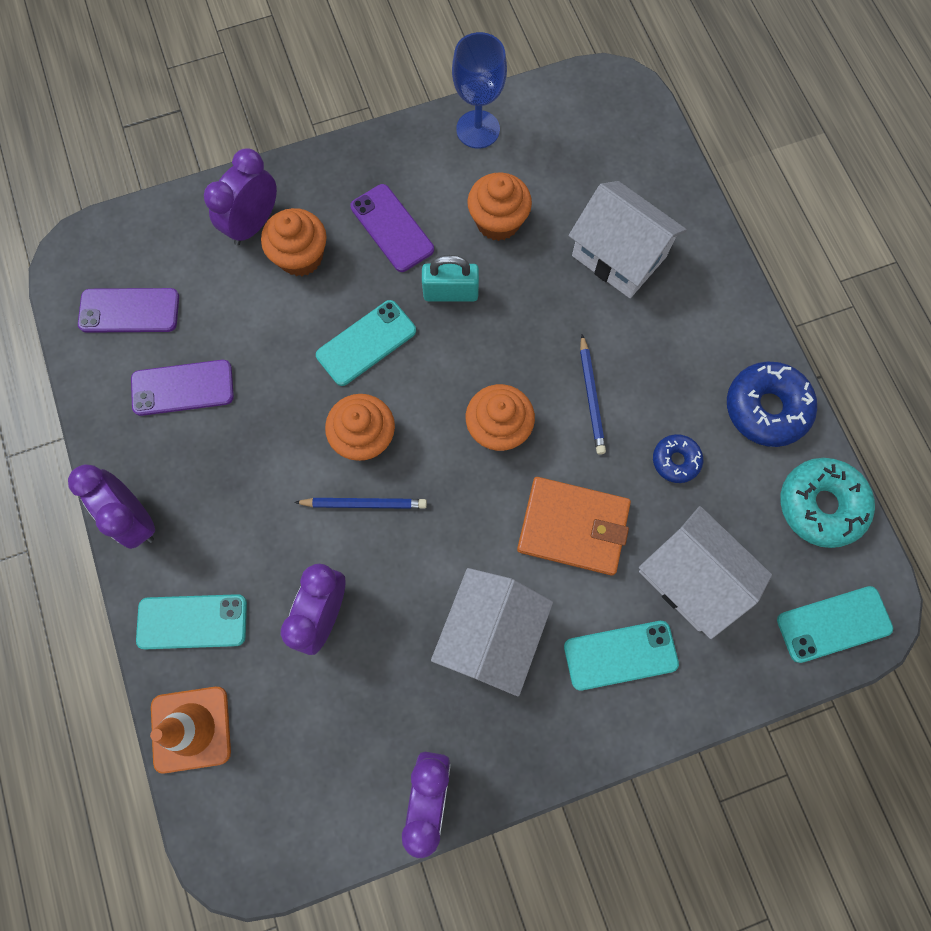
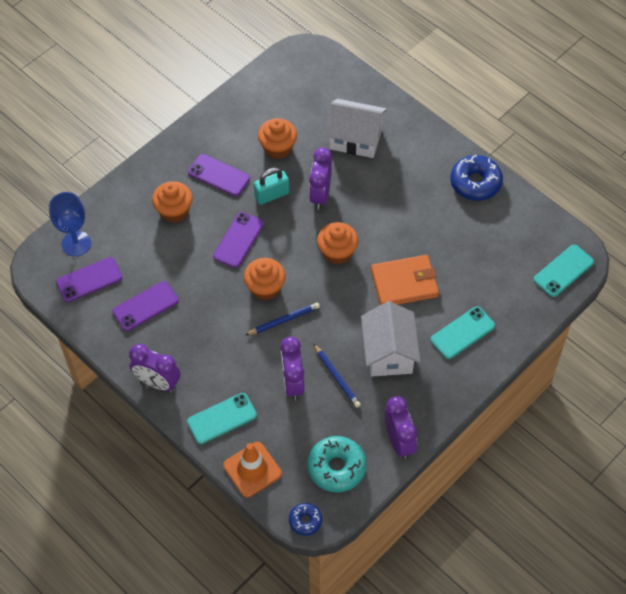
camera: 25 degrees left, 15 degrees down
purple clock [204,148,277,245] -> purple clock moved to [309,148,332,210]
turquoise phone [316,300,416,386] -> purple phone [213,212,264,268]
blue goblet [452,32,507,149] -> blue goblet moved to [49,192,91,256]
blue pencil [580,335,606,455] -> blue pencil moved to [313,343,361,408]
white house [639,506,772,639] -> none
blue donut [653,434,703,483] -> blue donut moved to [289,503,322,536]
turquoise donut [780,458,875,548] -> turquoise donut moved to [307,436,366,492]

